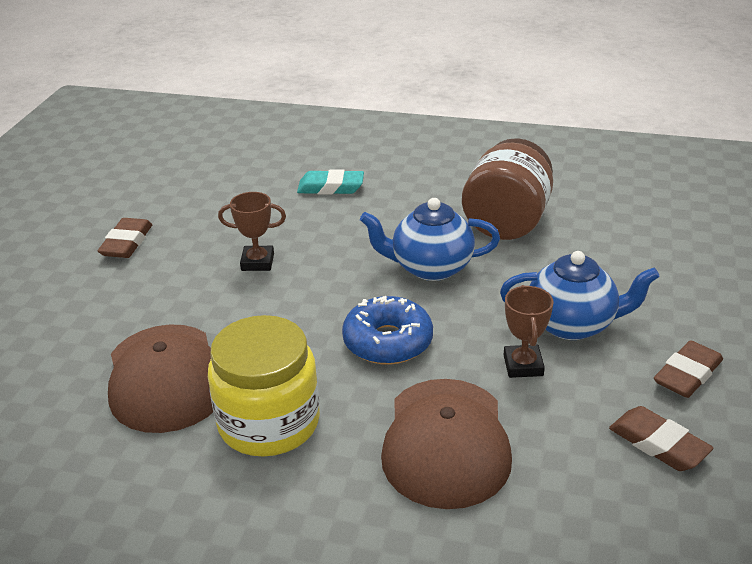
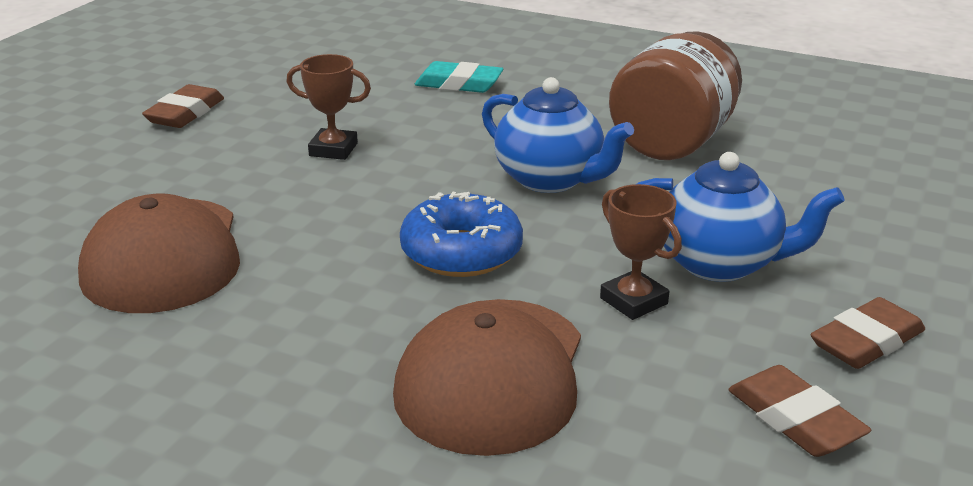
camera: 10 degrees right, 5 degrees down
yellow jar [208,315,320,456] -> none
blue teapot [360,198,500,281] -> blue teapot turned 150 degrees counterclockwise [482,77,634,193]
brown trophy [504,285,554,378] -> brown trophy turned 45 degrees counterclockwise [600,184,682,320]

